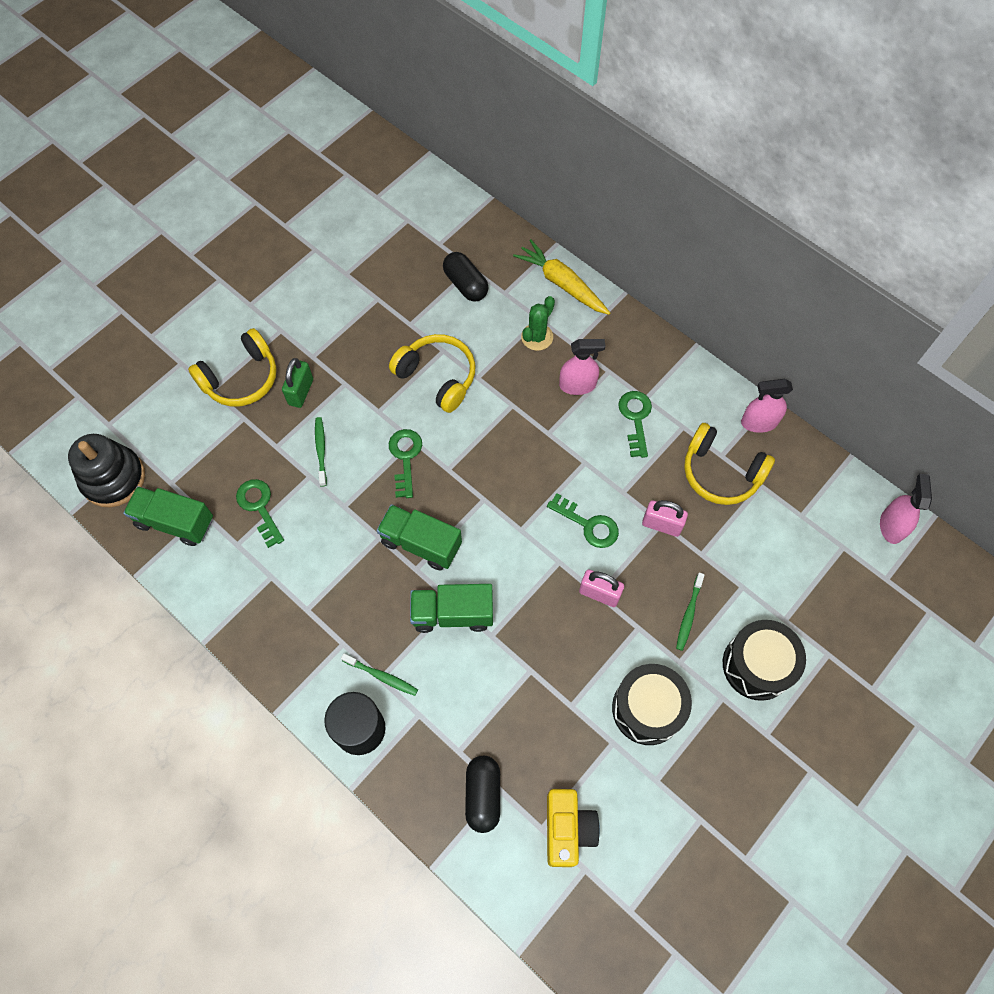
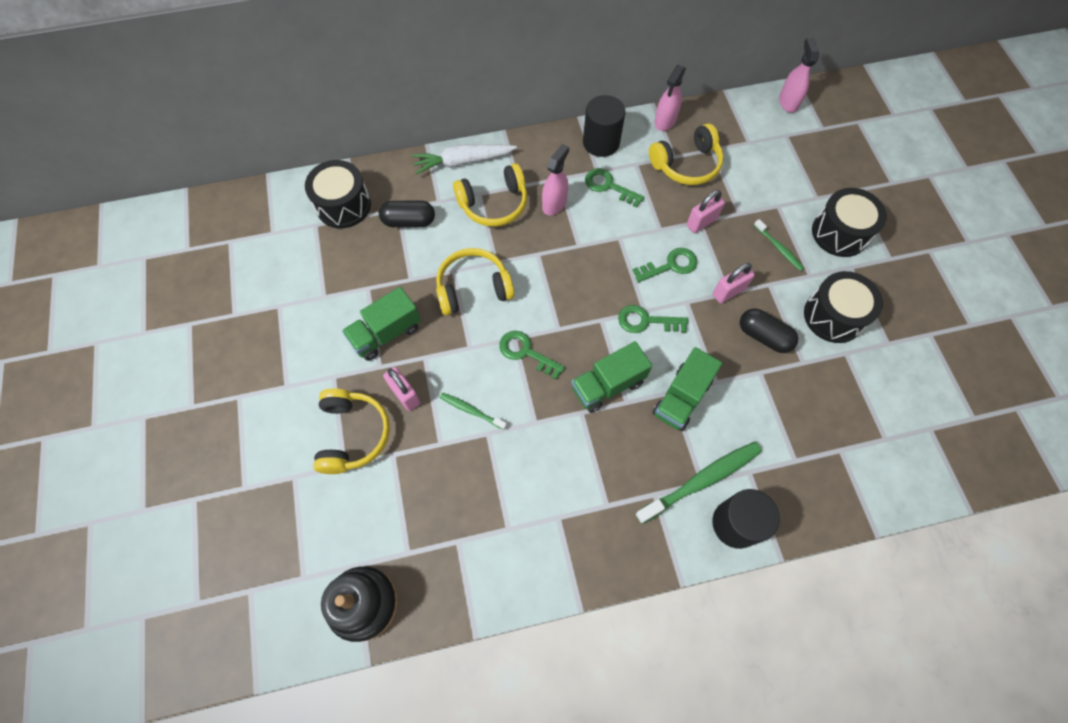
camera: 55 degrees left, 0 degrees up
green truck [123,486,213,546] -> green truck moved to [342,287,421,361]
green key [236,479,284,548] -> green key moved to [618,305,688,333]
green padlock [282,358,313,408] -> pink padlock [383,367,420,411]
green toothbrush [341,653,418,696] -> green toothbrush [635,442,762,524], size x1.88
black capsule [465,756,500,833] -> black capsule moved to [740,308,798,353]
yellow carrot [513,239,610,315] -> white carrot [412,144,517,174]
green cactus [521,296,555,351] -> yellow headphones [453,163,527,227]
yellow camera [547,789,600,867] -> none
pink spray bottle [880,474,932,544] -> pink spray bottle turned 45 degrees clockwise [779,38,819,113]
none -> black drum [305,160,371,228]
none -> black cylinder [583,95,626,157]

